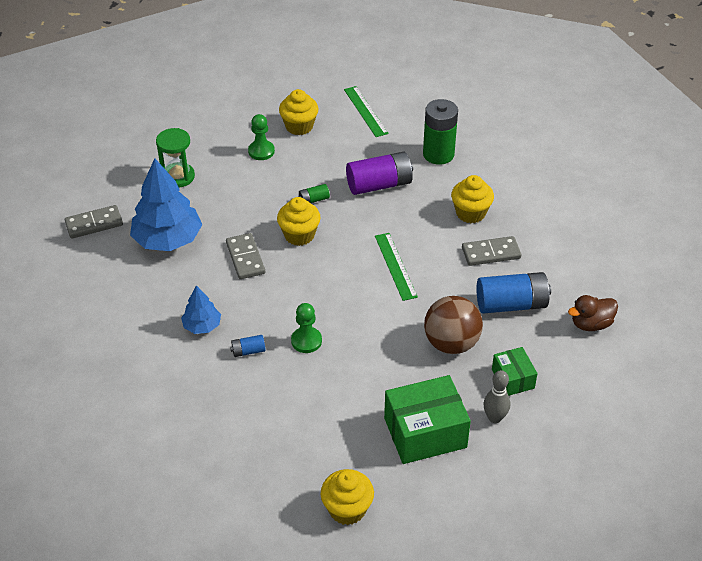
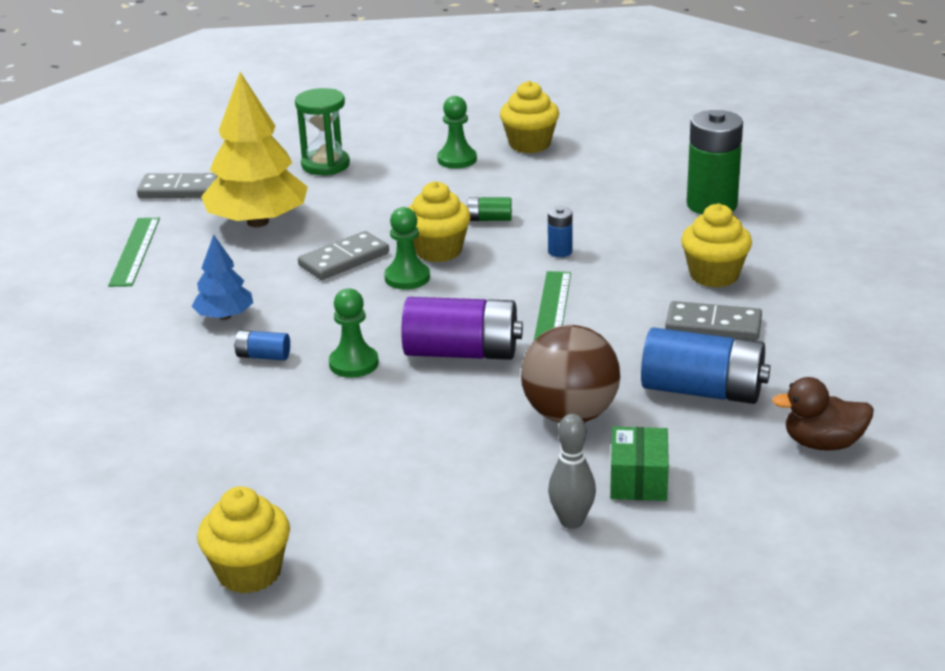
camera: 25 degrees right, 15 degrees down
blue tree [130,158,202,251] -> yellow tree [201,72,308,227]
grey domino [226,233,265,279] -> grey domino turned 45 degrees clockwise [298,231,389,280]
green ruler [344,86,389,137] -> green ruler moved to [108,218,160,287]
purple battery [346,152,413,195] -> purple battery moved to [401,297,523,360]
green box [384,375,471,464] -> none
none -> green pawn [384,207,430,290]
none -> blue battery [548,207,573,257]

